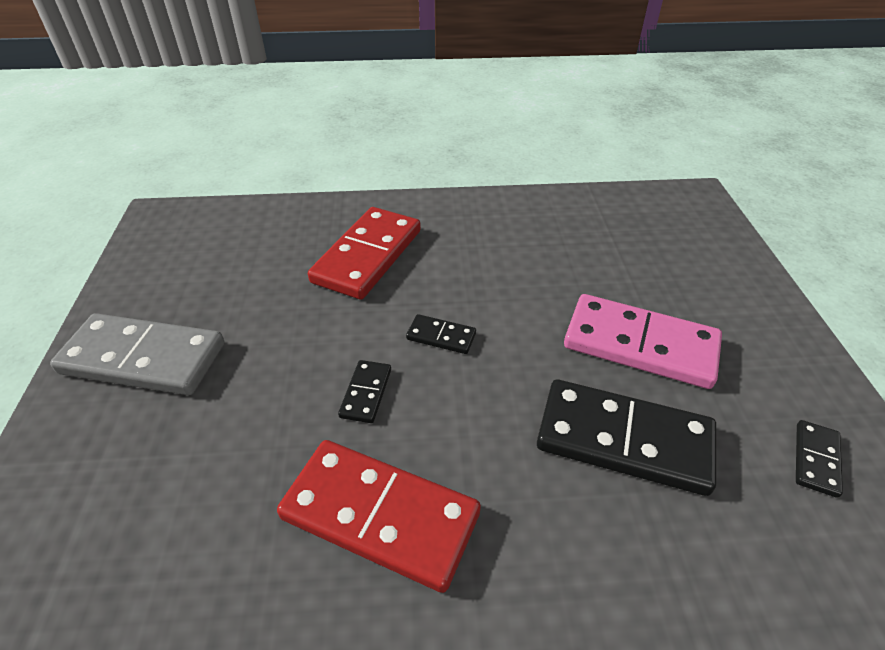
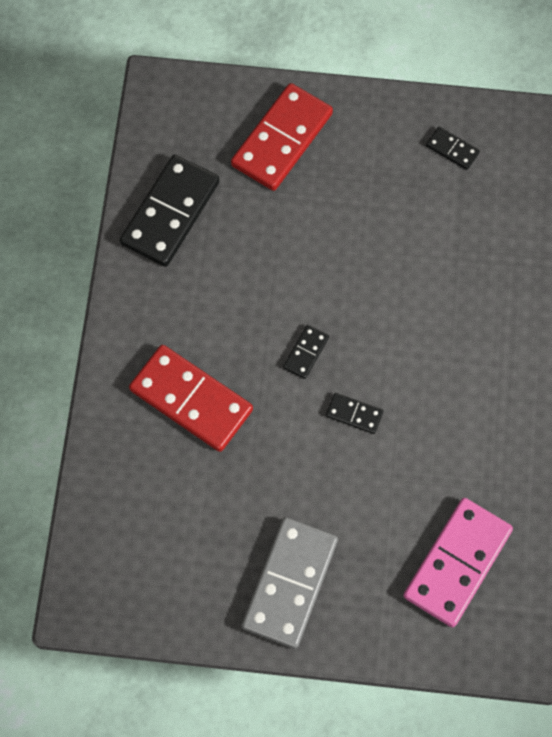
camera: 80 degrees left, 25 degrees up
red domino [277,440,481,593] -> red domino moved to [231,83,333,191]
black domino [537,379,716,496] -> black domino moved to [120,155,219,267]
pink domino [564,294,722,389] -> pink domino moved to [403,498,513,627]

